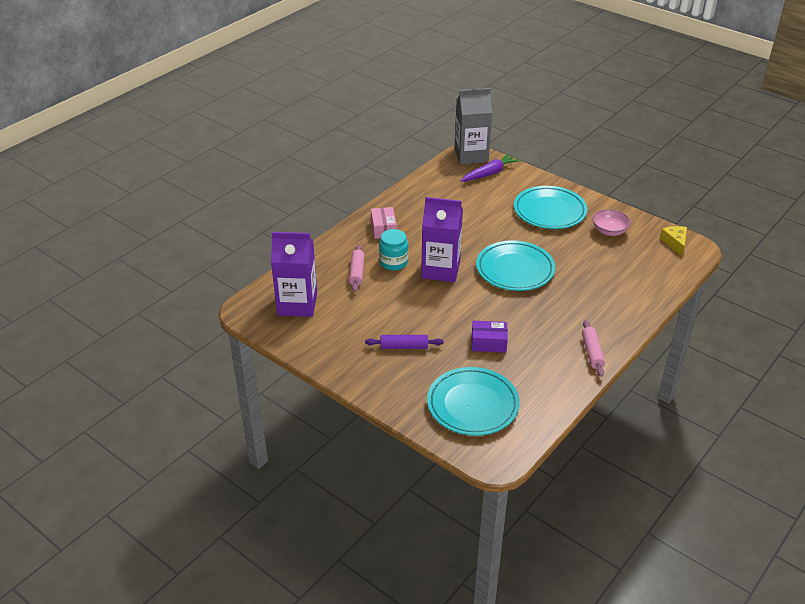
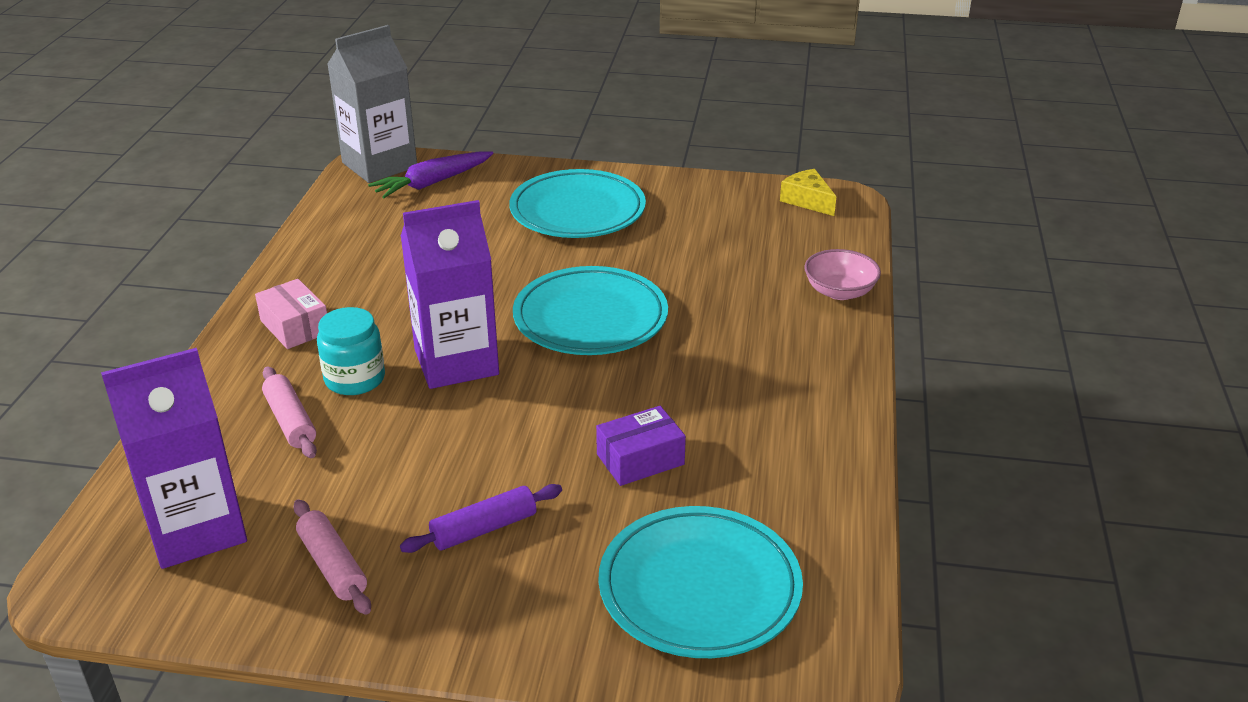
camera: 30 degrees left, 5 degrees down
purple carrot [461,153,520,182] -> purple carrot turned 150 degrees counterclockwise [368,151,494,198]
pink rolling pin [582,320,605,377] -> pink rolling pin moved to [293,499,371,615]
pink bowl [593,209,631,236] -> pink bowl moved to [804,249,881,300]

